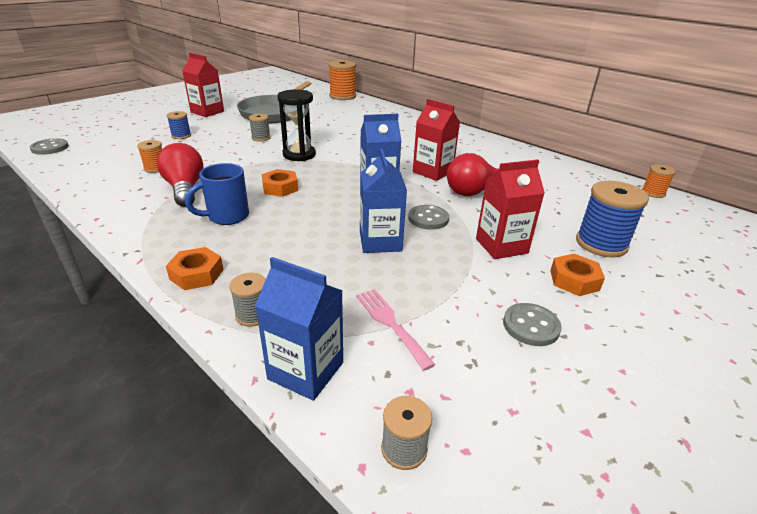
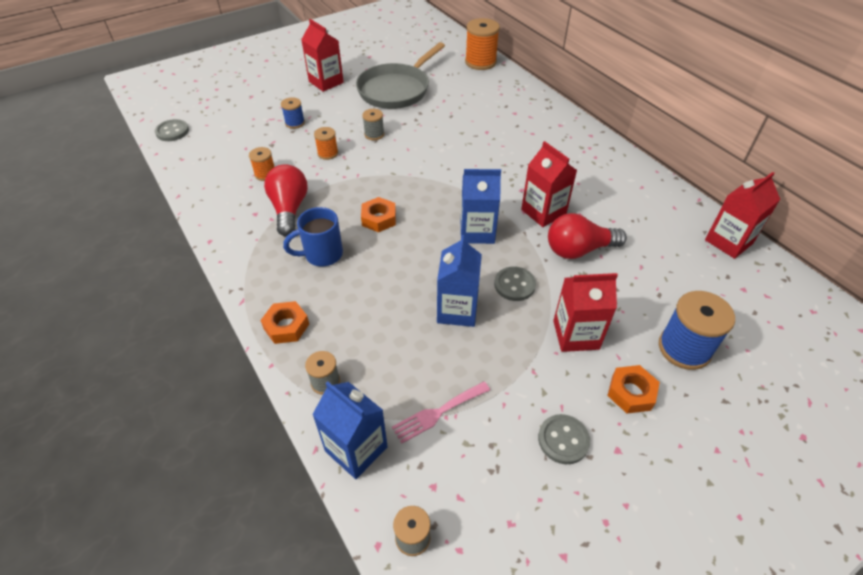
camera: 15 degrees right, 15 degrees up
black hourglass [277,89,316,161] -> none
pink fork [356,289,435,371] -> pink fork turned 105 degrees counterclockwise [392,381,490,444]
orange spool [642,164,676,198] -> orange spool moved to [314,127,338,160]
none -> red carton [705,172,780,259]

